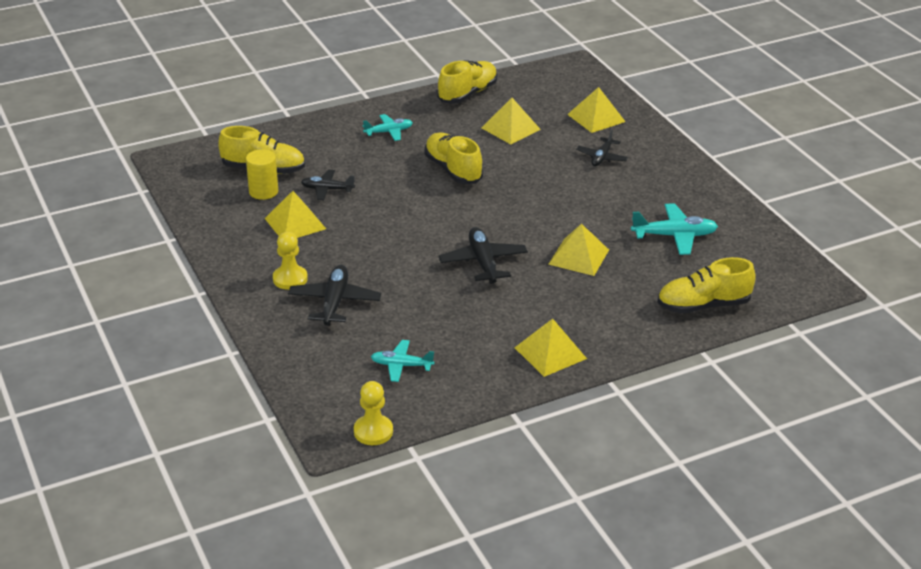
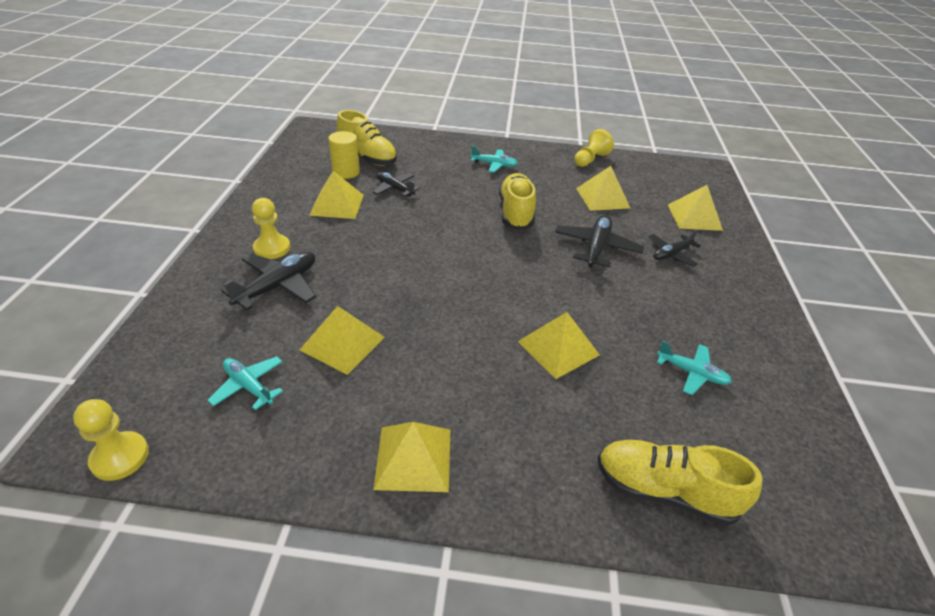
camera: 30 degrees right, 5 degrees up
yellow shoe [437,60,497,104] -> yellow pawn [575,129,614,167]
black plane [438,227,528,284] -> black plane moved to [555,215,644,268]
turquoise plane [631,203,718,255] -> turquoise plane [657,341,732,395], size x0.65
none -> yellow pyramid [300,306,385,375]

